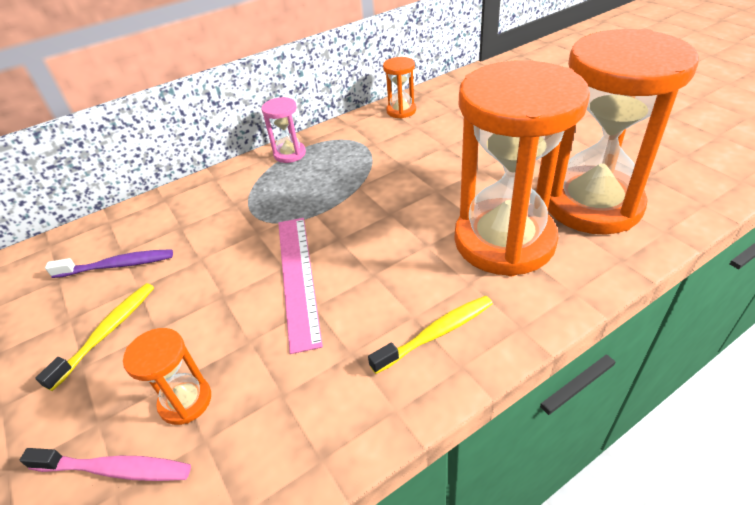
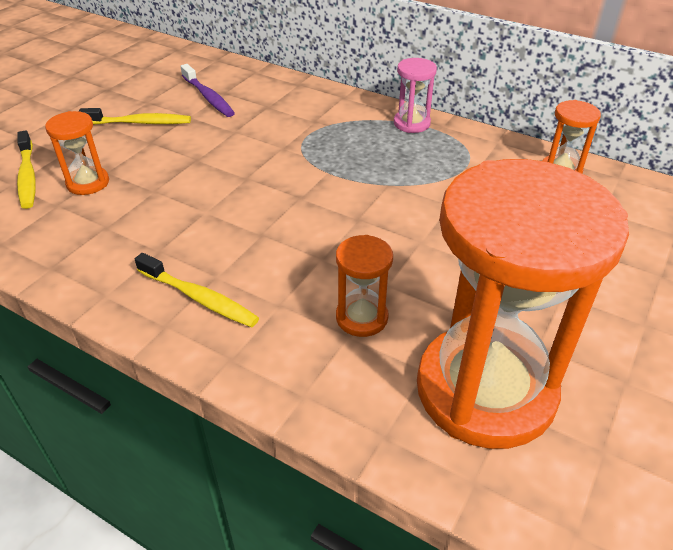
camera: 60 degrees right, 0 degrees up
pink toothbrush [20,448,191,481] -> yellow toothbrush [17,130,36,209]
pink ruler [278,218,323,354] -> none
orange hourglass [454,61,590,276] -> orange hourglass [336,235,393,337], size x0.42

